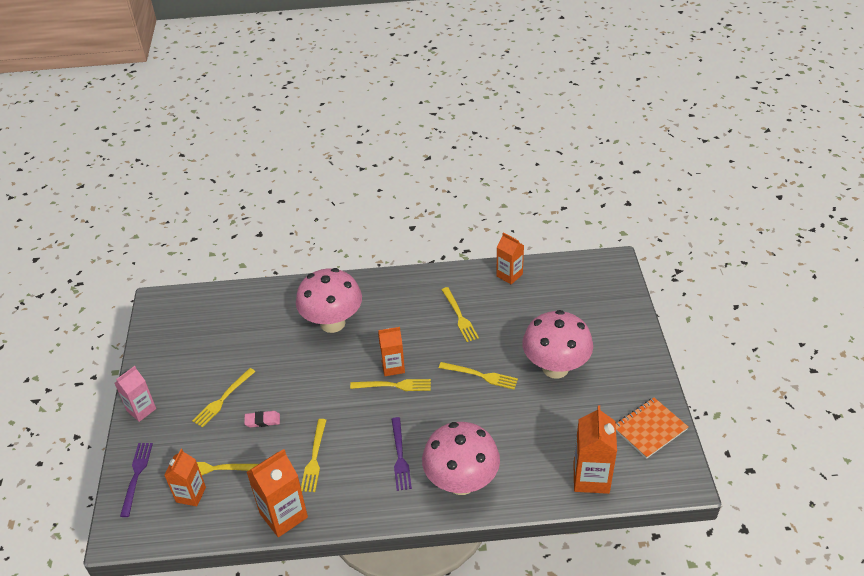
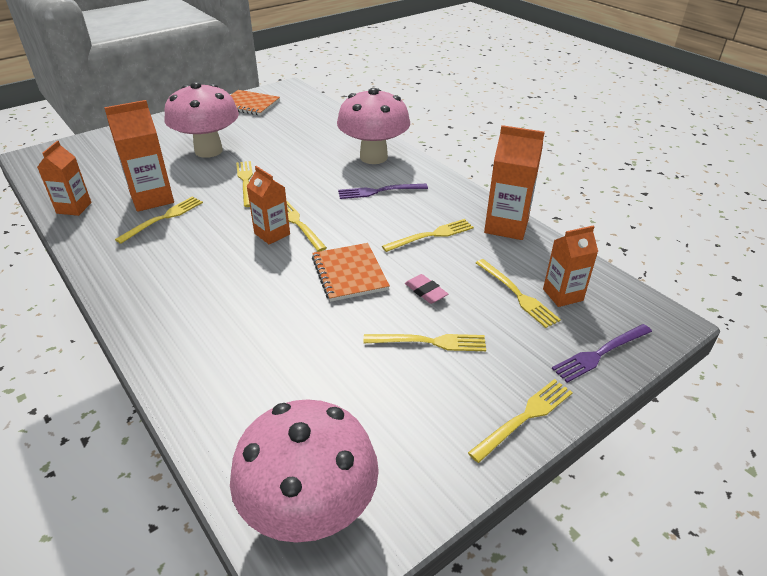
camera: 125 degrees left, 5 degrees down
pink carton [115,366,156,422] -> yellow fork [468,379,573,463]
pink mushroom [296,268,362,333] -> pink mushroom moved to [230,399,379,543]
purple fork [392,417,412,491] -> purple fork turned 150 degrees counterclockwise [338,184,428,199]
orange carton [573,405,617,494] -> orange carton moved to [104,100,174,212]
none -> orange notebook [312,243,390,302]

